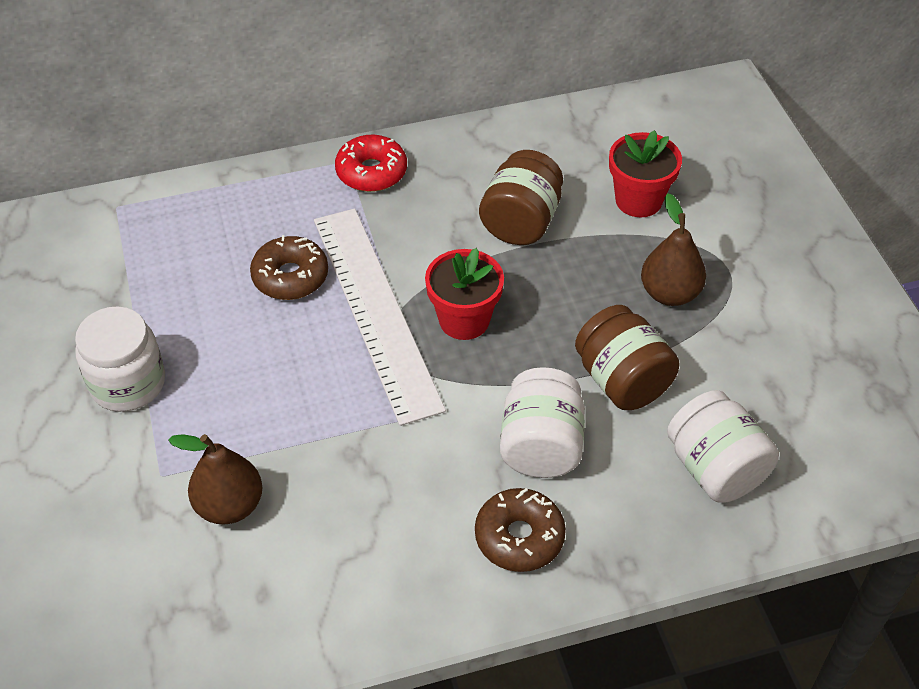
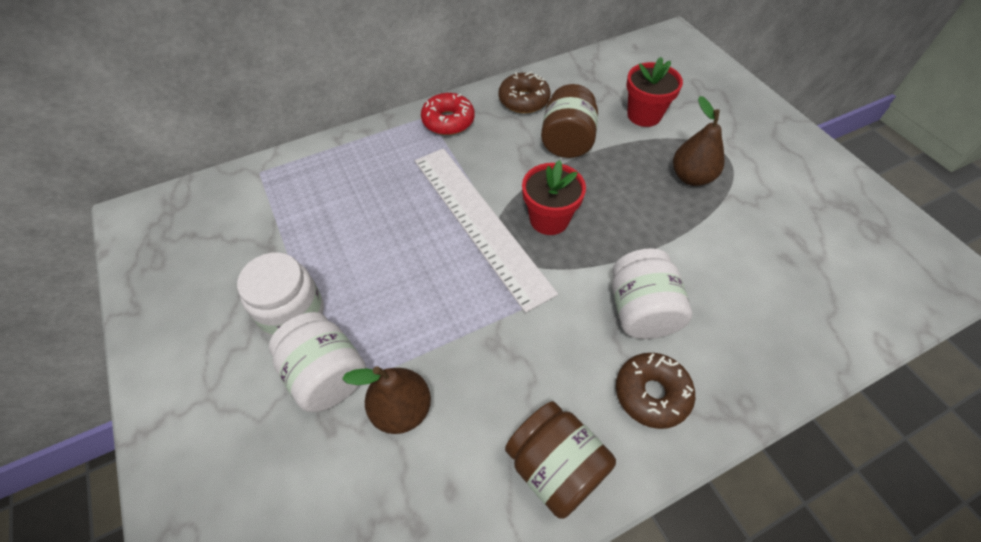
camera: 10 degrees left, 5 degrees up
brown donut [250,235,328,300] -> brown donut moved to [499,72,551,113]
brown jar [575,305,680,410] -> brown jar moved to [505,401,616,519]
white jar [667,390,779,503] -> white jar moved to [269,312,366,412]

